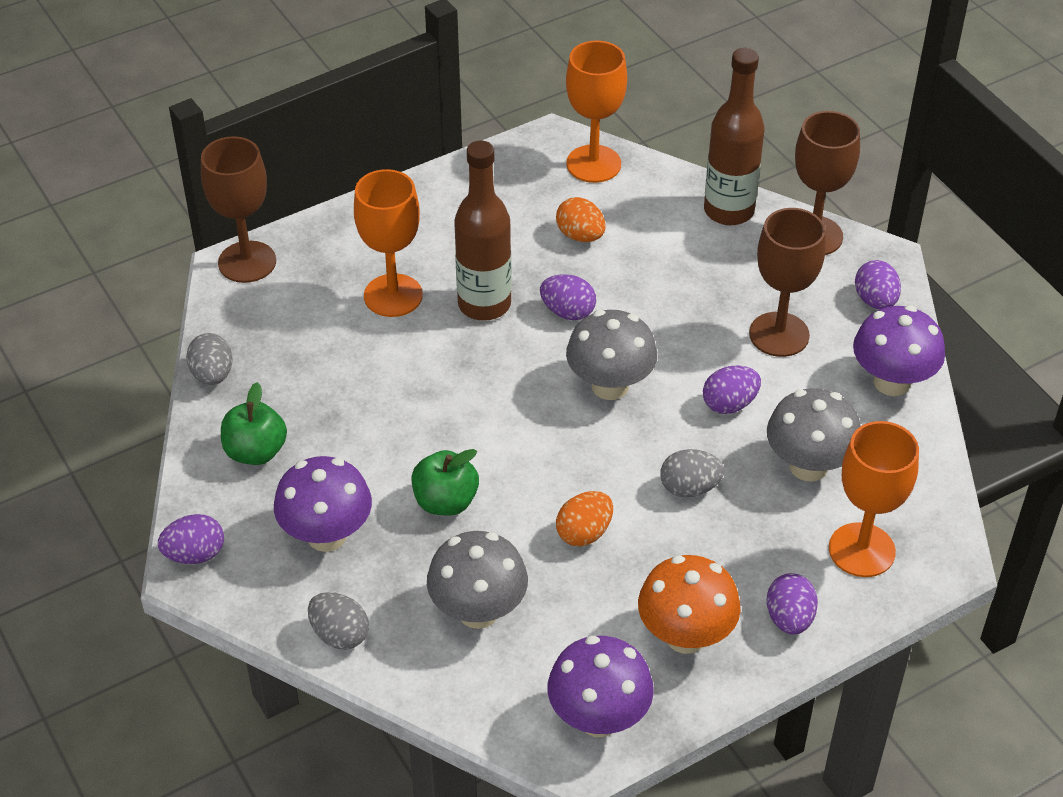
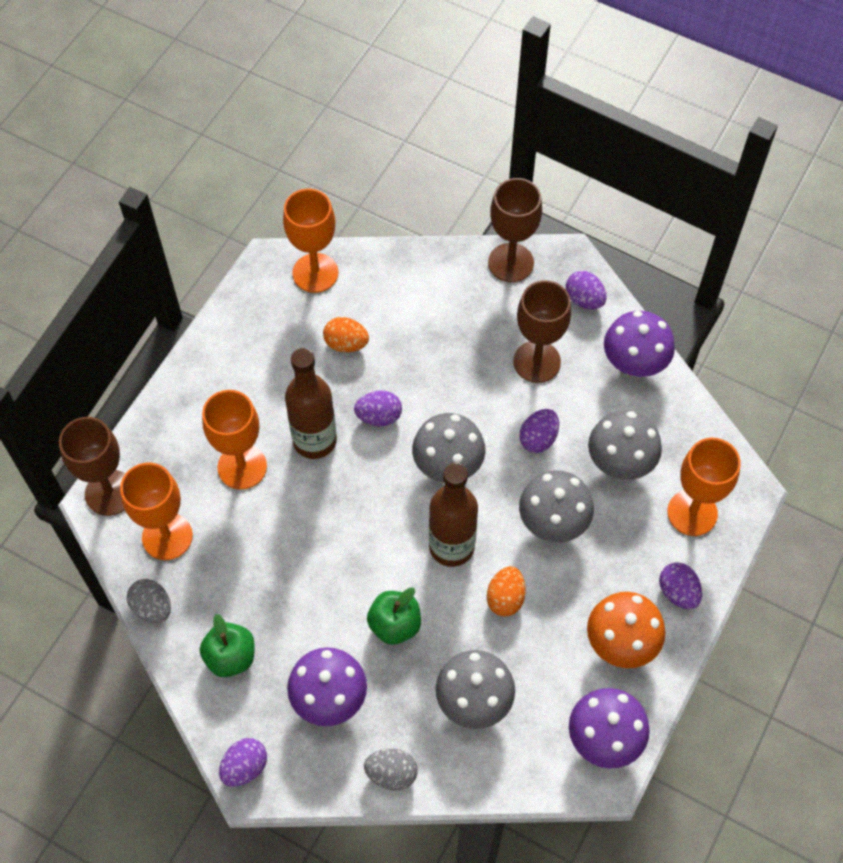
camera: 30 degrees left, 15 degrees up
grey egg [660,449,724,497] -> grey mushroom [519,470,594,542]
brown bottle [704,48,765,225] -> brown bottle moved to [429,463,478,567]
none -> orange goblet [120,463,193,560]

